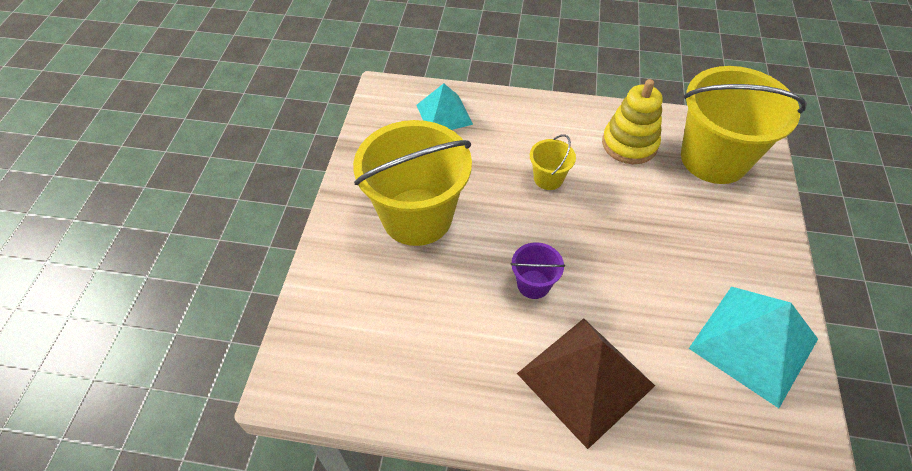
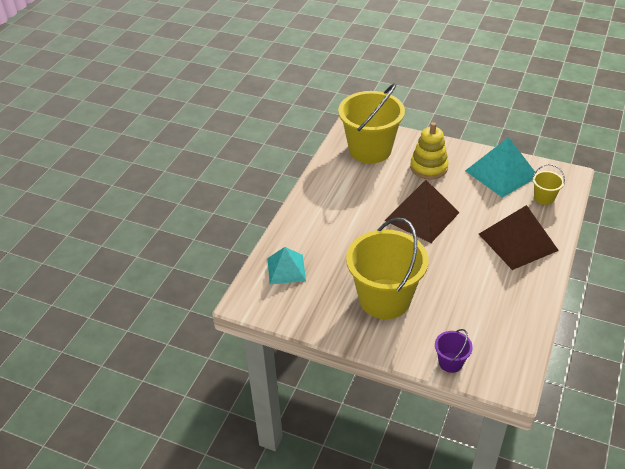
camera: 75 degrees left, 10 degrees down
purple bucket [510,242,565,299] -> purple bucket moved to [435,329,473,373]
yellow bucket [530,134,576,190] -> yellow bucket moved to [532,164,565,205]
yellow stacking toy [602,79,663,164] -> yellow stacking toy moved to [410,122,449,180]
none -> brown pyramid [385,180,460,243]

